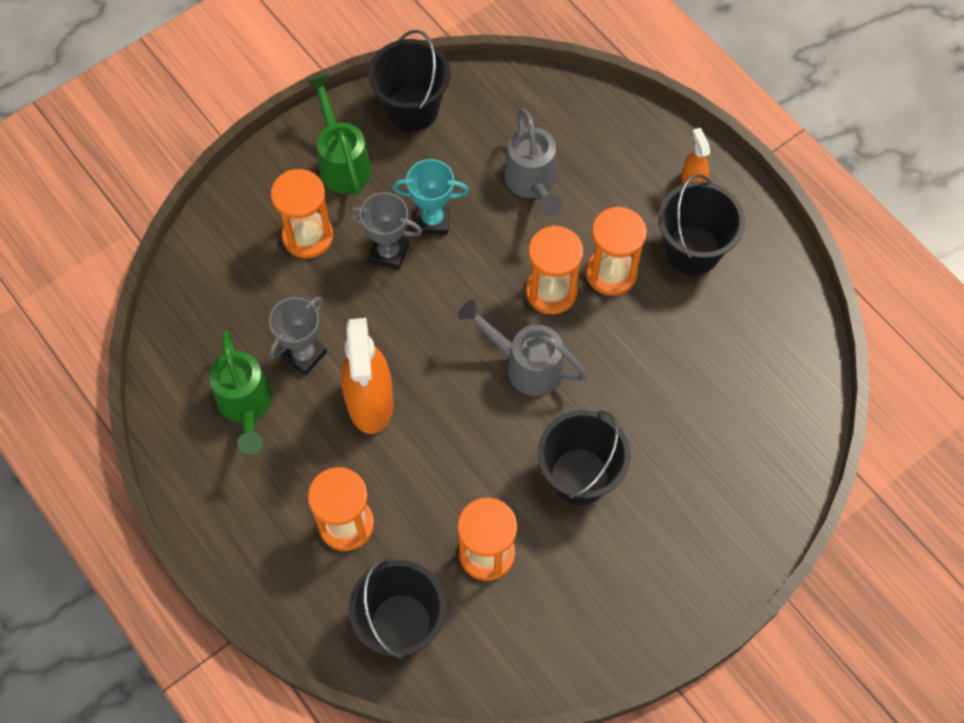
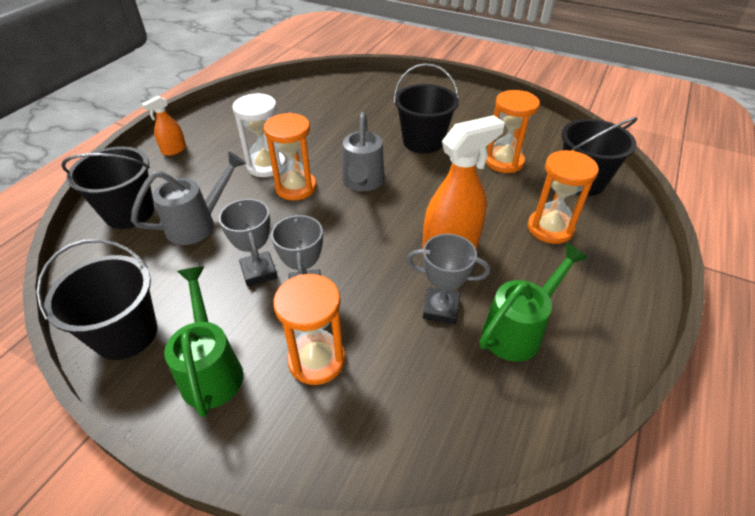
camera: 115 degrees left, 20 degrees down
green watering can [306,74,372,196] -> green watering can turned 120 degrees clockwise [164,267,243,417]
turquoise trophy [393,159,469,235] -> grey trophy [219,199,278,287]
orange hourglass [586,206,647,296] -> white hourglass [232,93,286,177]
black bucket [658,174,745,275] -> black bucket moved to [61,147,155,229]

